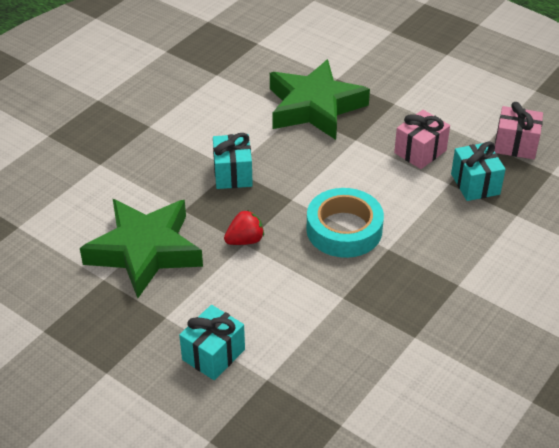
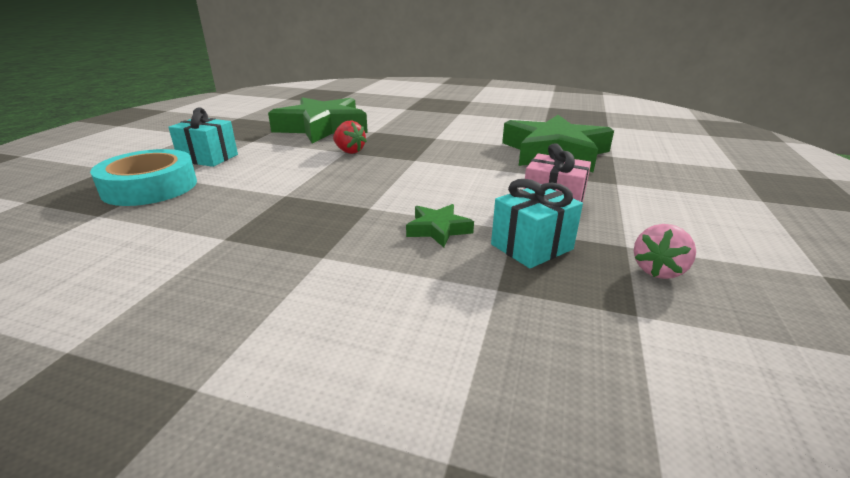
camera: 70 degrees right, 15 degrees down
turquoise gift [213,133,253,189] -> none
turquoise tape [306,188,384,258] -> turquoise tape moved to [90,149,197,206]
pink gift [494,102,543,159] -> pink strawberry [634,224,696,279]
none -> green star [406,204,474,247]

